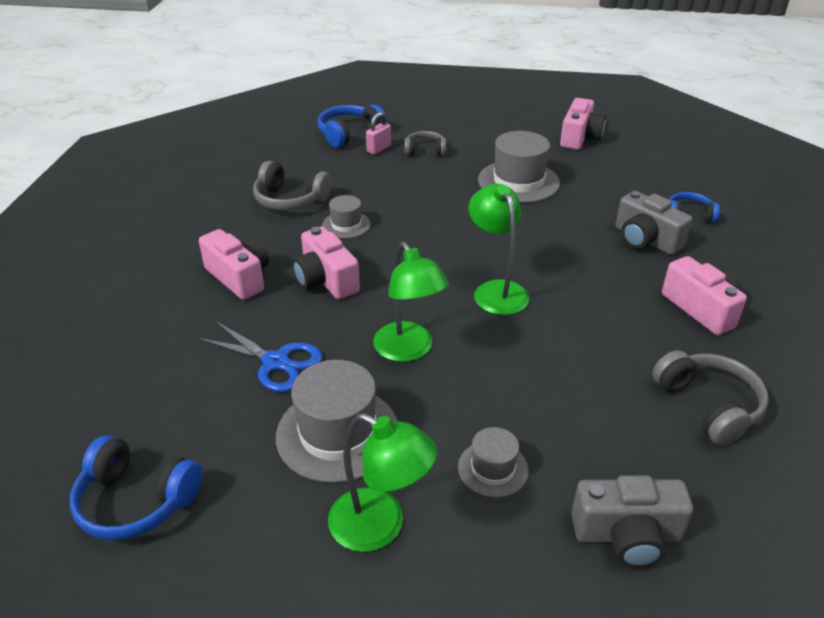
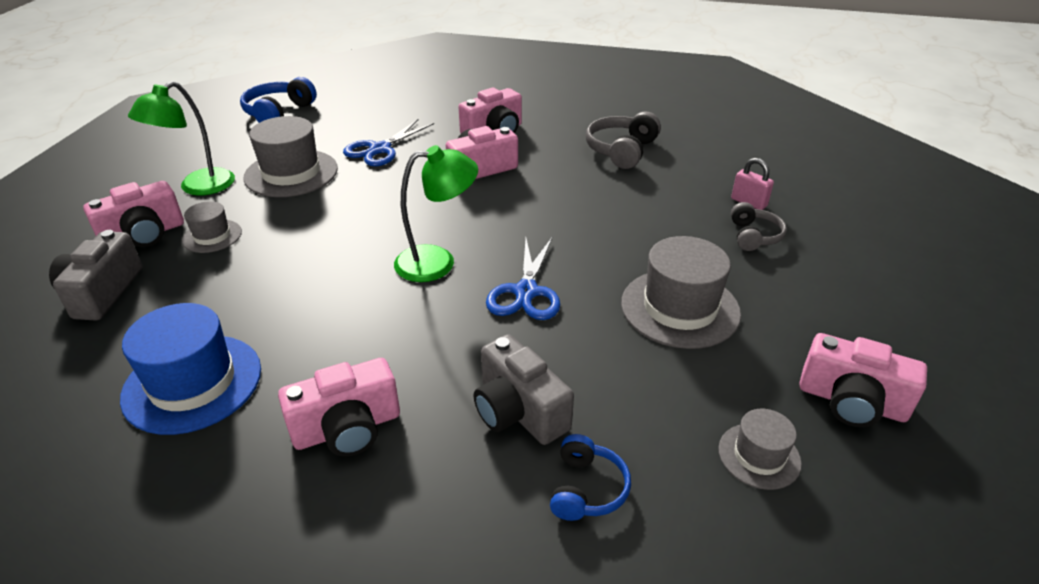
camera: 95 degrees right, 0 degrees up
blue headphones [318,105,387,148] -> none
grey hat [322,195,371,239] -> grey hat moved to [718,409,802,490]
green lamp [373,242,449,362] -> none
grey camera [615,191,692,255] -> grey camera turned 90 degrees counterclockwise [474,334,574,445]
grey headphones [652,350,769,446] -> blue hat [120,303,261,435]
none -> pink camera [83,181,184,247]
none -> blue scissors [486,238,560,320]

